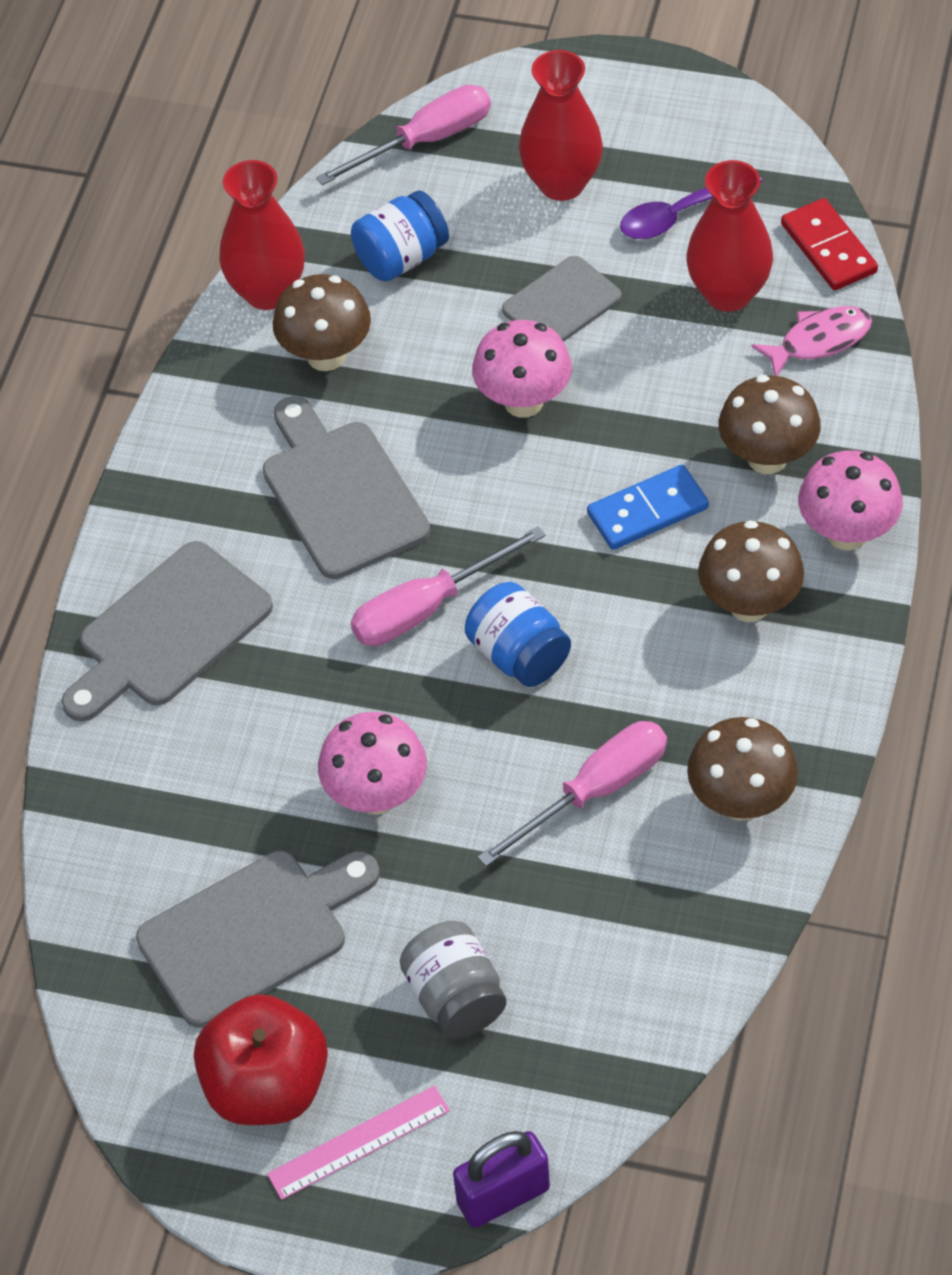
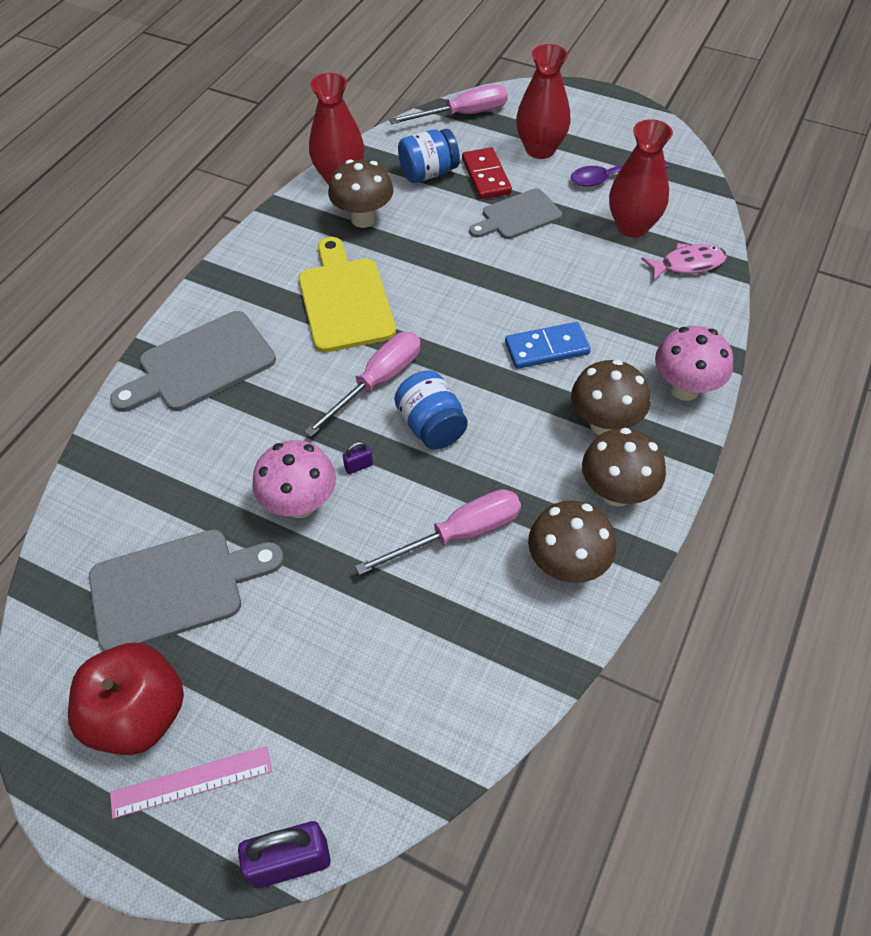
camera: 10 degrees right, 0 degrees up
grey cutting board [263,396,430,579] -> yellow cutting board [299,237,396,353]
pink screwdriver [351,526,546,646] -> pink screwdriver turned 150 degrees clockwise [304,332,421,437]
grey jar [400,921,506,1038] -> none
pink mushroom [472,320,572,418] -> none
brown mushroom [719,375,821,474] -> brown mushroom moved to [582,428,666,507]
red domino [781,198,878,290] -> red domino moved to [462,147,512,199]
none -> purple padlock [342,442,373,474]

